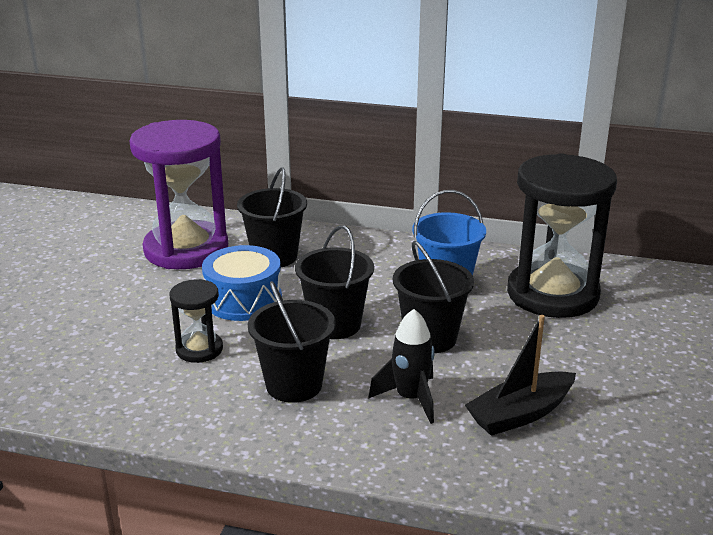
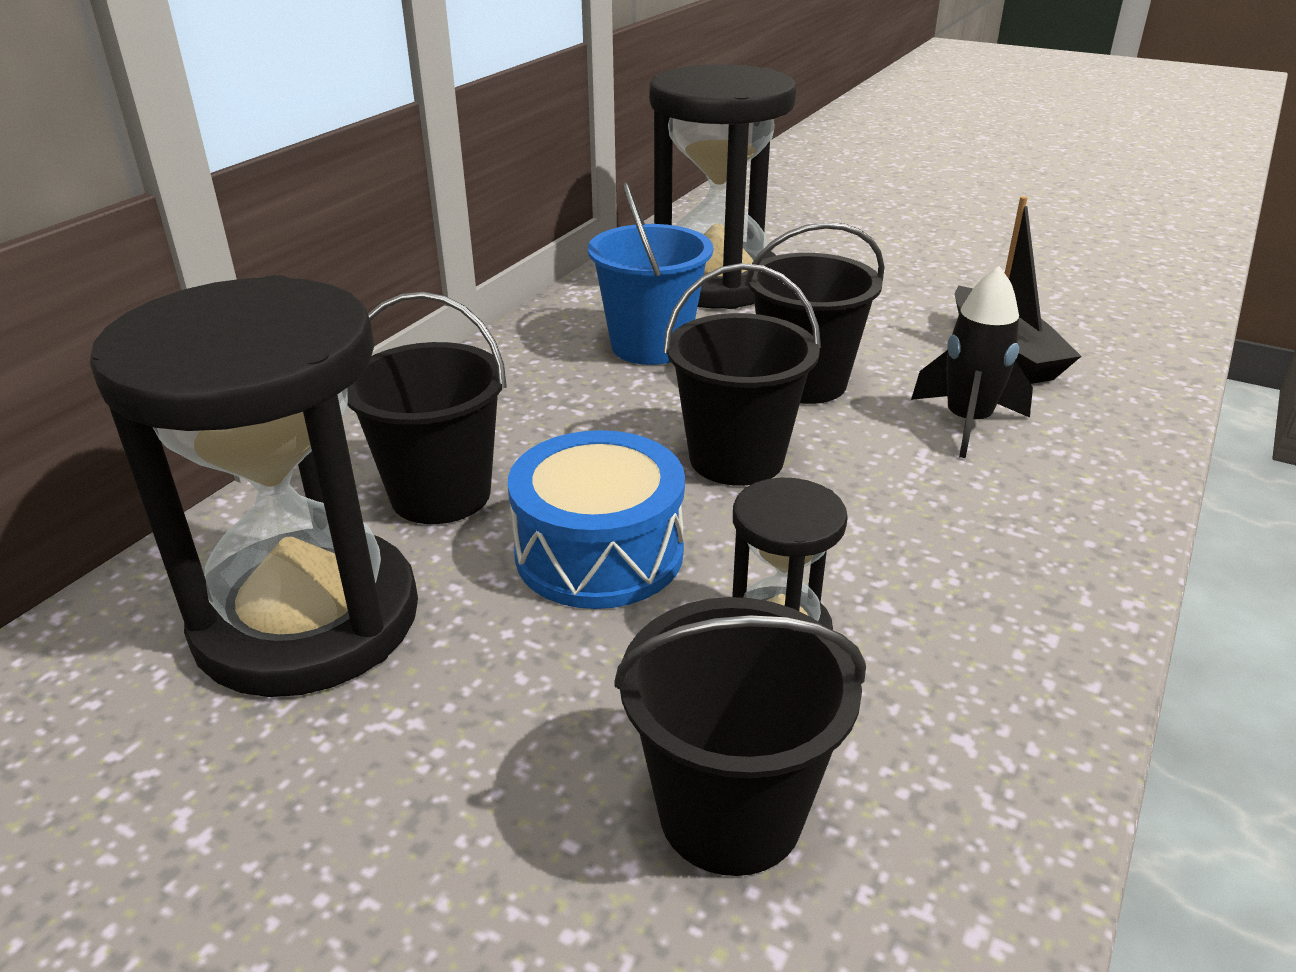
camera: 75 degrees left, 5 degrees up
purple hourglass [129,120,228,269] -> black hourglass [90,275,418,697]
black bucket [248,281,336,403] -> black bucket moved to [614,597,866,876]

